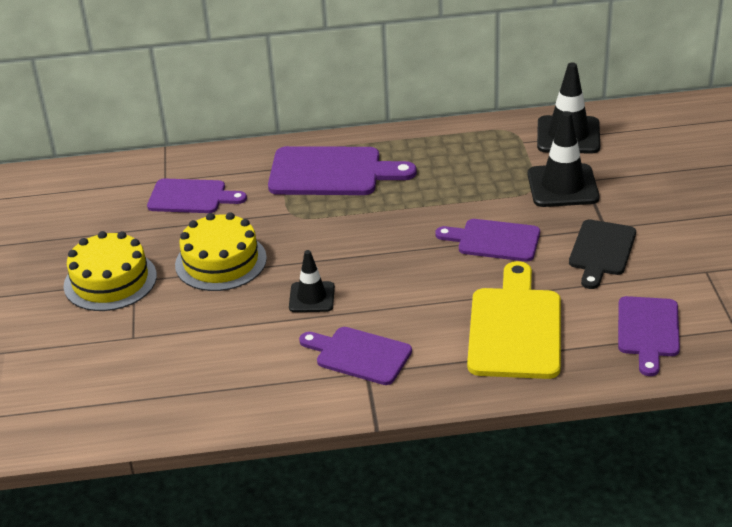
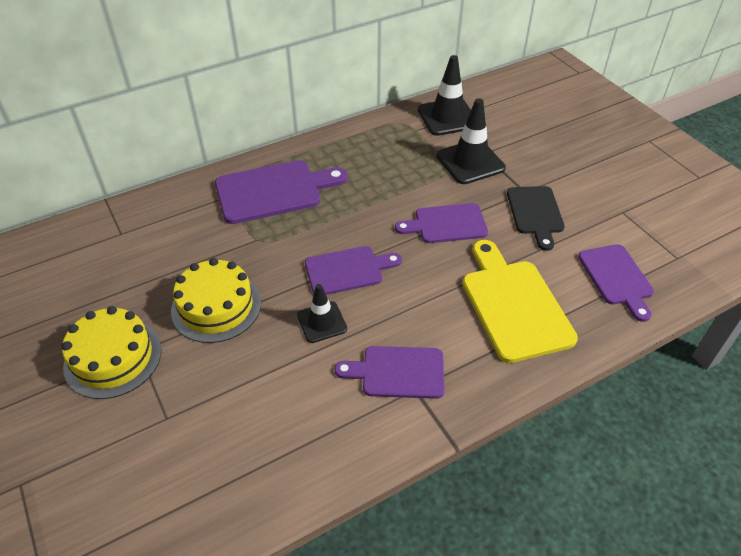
camera: 25 degrees left, 10 degrees up
purple cutting board [147,178,247,213] -> purple cutting board moved to [305,246,402,295]

